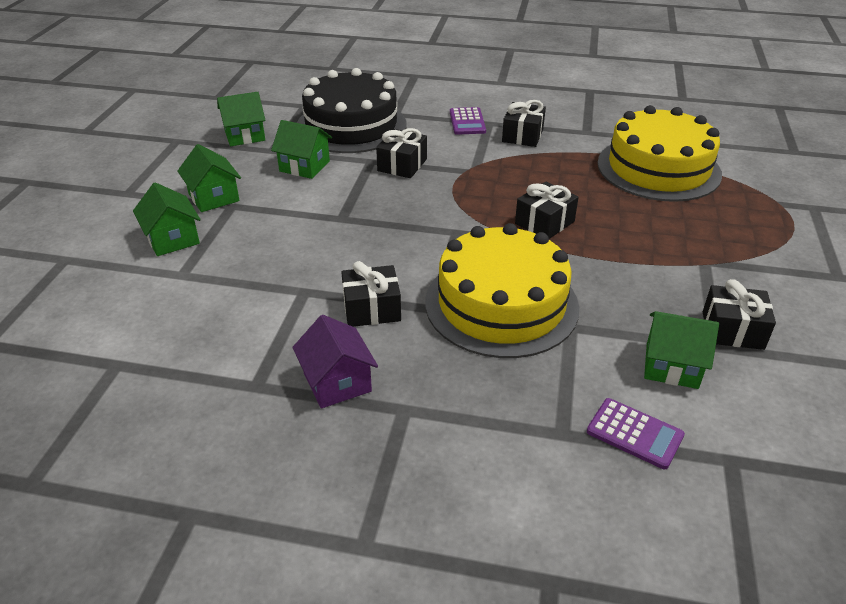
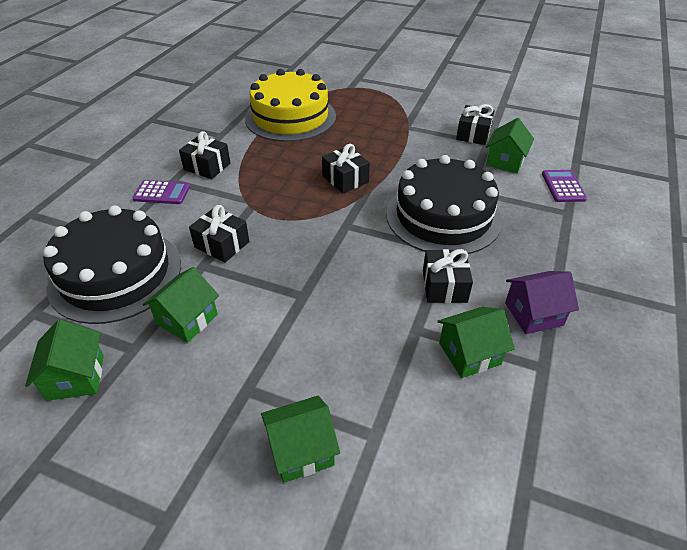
camera: 80 degrees left, 5 degrees up
green house [177,144,241,212] -> green house moved to [437,307,515,378]
yellow cake [425,223,579,358] -> black cake [386,155,502,254]
purple calculator [587,398,685,469] -> purple calculator turned 45 degrees counterclockwise [542,170,587,202]

